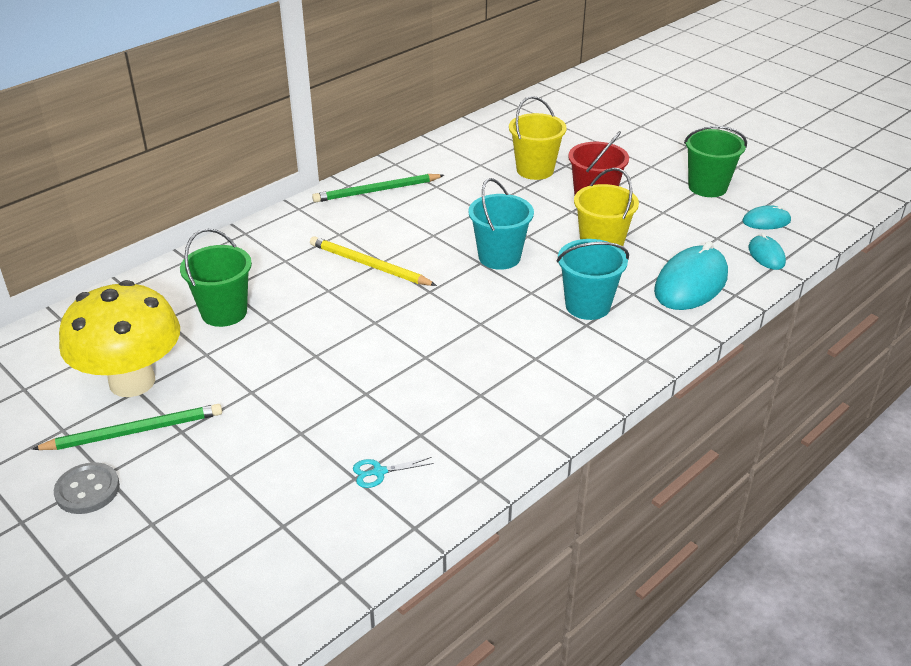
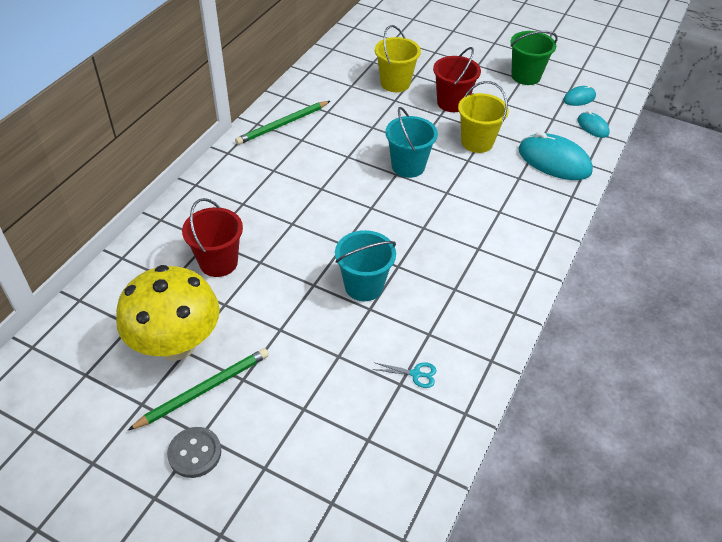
camera: 20 degrees left, 10 degrees up
green bucket [180,228,252,327] -> red bucket [182,198,243,277]
yellow pencil [310,236,437,286] -> none
turquoise scissors [353,457,434,488] -> turquoise scissors turned 135 degrees counterclockwise [373,362,437,388]
turquoise bucket [556,239,629,320] -> turquoise bucket moved to [335,230,396,301]
turquoise mouse [654,241,728,310] -> turquoise mouse turned 75 degrees counterclockwise [518,131,593,180]

